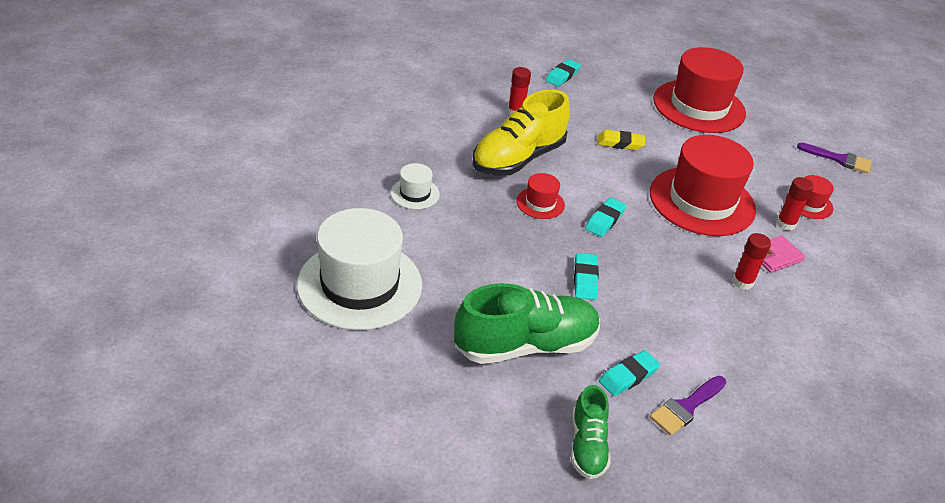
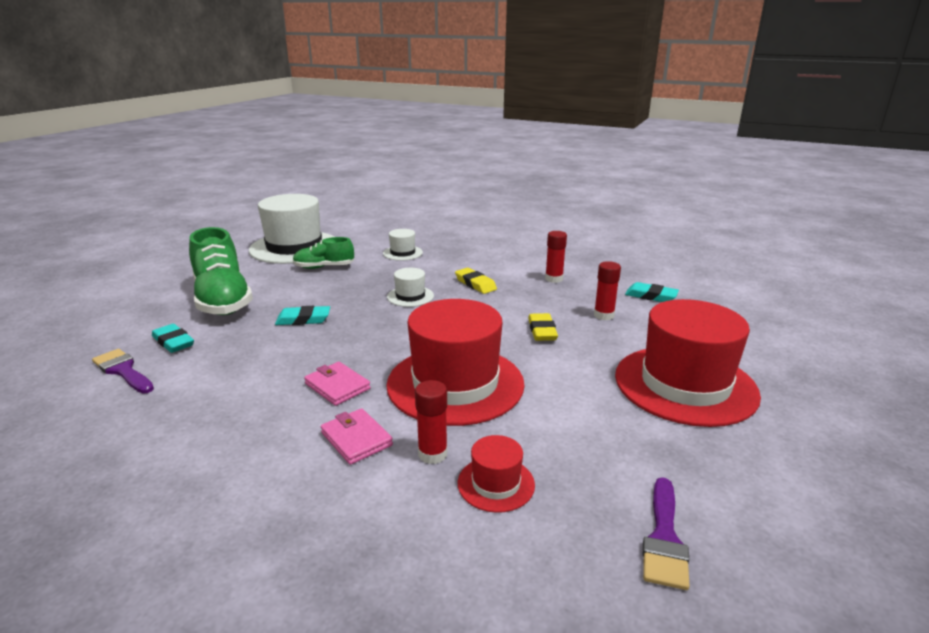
camera: 85 degrees right, 15 degrees down
yellow shoe [472,90,570,176] -> yellow eraser [455,268,497,294]
red hat [516,173,565,219] -> white hat [387,268,434,307]
green shoe [571,385,610,479] -> green shoe moved to [293,237,354,269]
turquoise eraser [585,197,626,237] -> none
red glue stick [732,233,771,290] -> red glue stick moved to [594,261,621,320]
none -> pink wallet [304,362,371,406]

